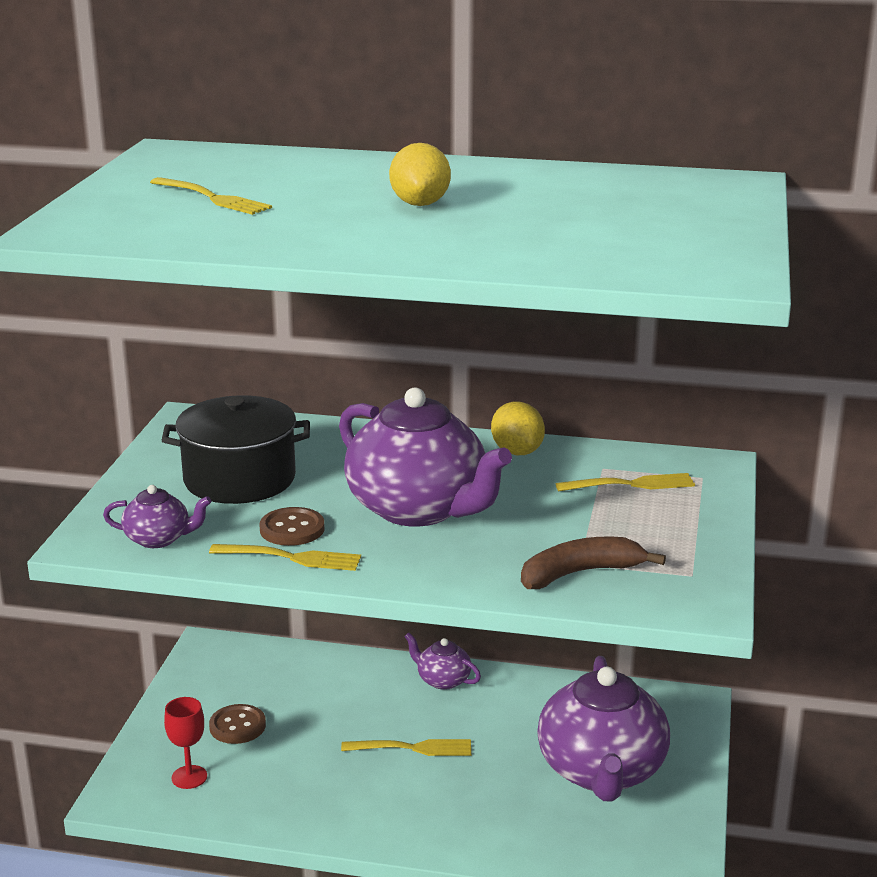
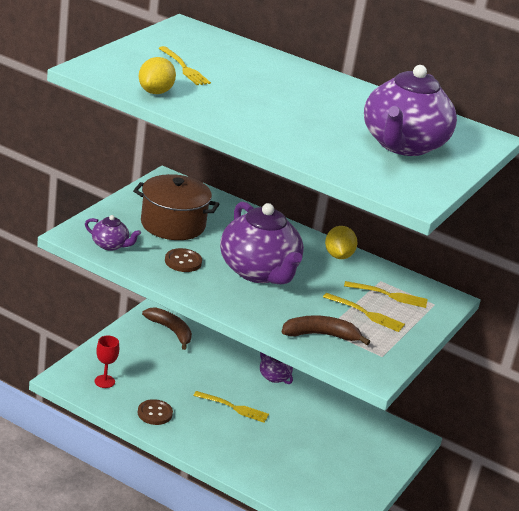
camera: 15 degrees right, 5 degrees up
black pot [162,395,310,504] -> brown pot [133,174,219,240]
yellow fork [209,544,361,571] -> yellow fork moved to [323,293,405,332]
brown button [209,704,266,744] -> brown button moved to [138,399,173,425]
yellow lemon [389,143,451,206] -> yellow lemon moved to [139,57,176,94]
purple teapot [537,656,670,802] -> purple teapot moved to [364,65,457,156]
none -> brown banana [142,307,192,350]

